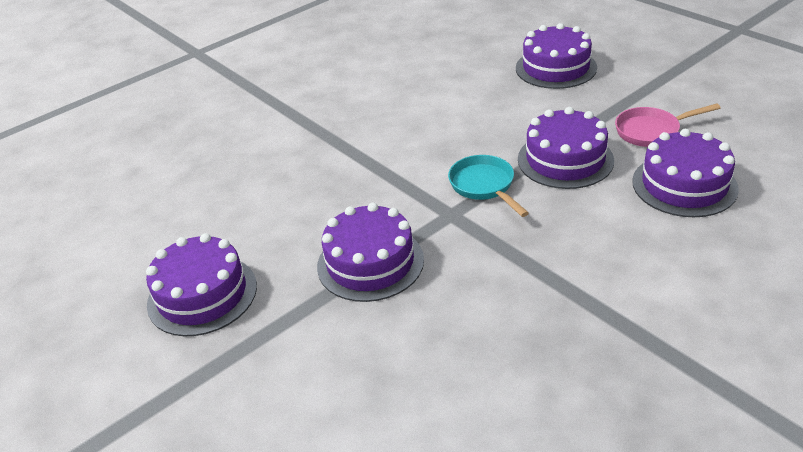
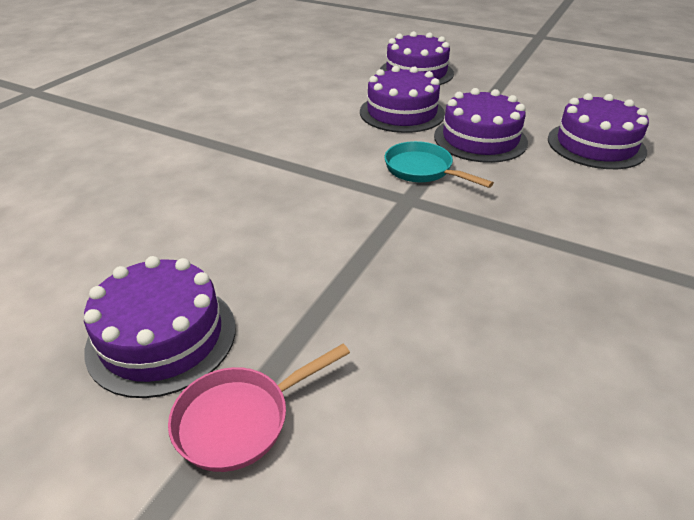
camera: 25 degrees left, 0 degrees up
purple cake [317,203,424,302] -> purple cake moved to [360,66,445,133]
pink pan [615,103,720,147] -> pink pan moved to [168,344,350,472]

